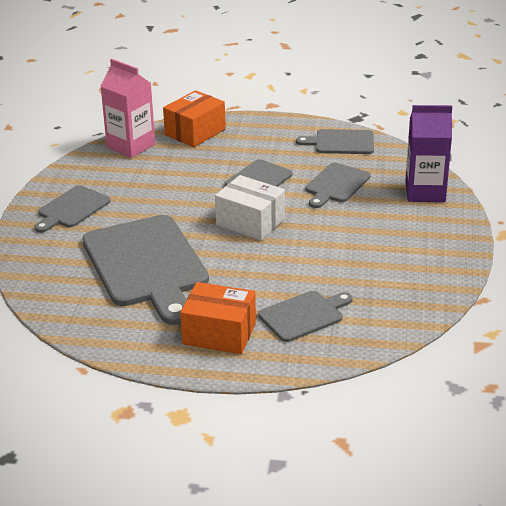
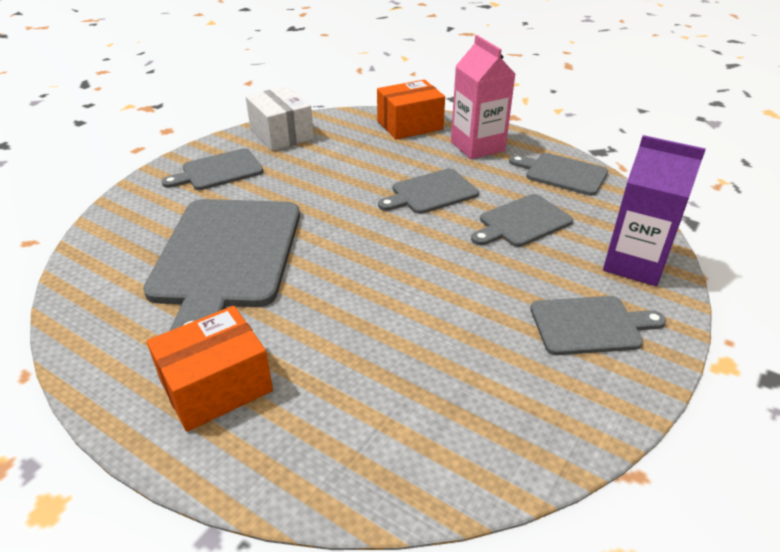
camera: 25 degrees right, 5 degrees up
pink carton [100,59,155,158] -> pink carton moved to [451,35,515,159]
orange box [180,282,256,354] -> orange box turned 75 degrees counterclockwise [147,306,273,432]
white box [215,175,285,240] -> white box moved to [245,86,314,151]
grey cutting board [258,291,353,342] -> grey cutting board moved to [530,296,666,355]

